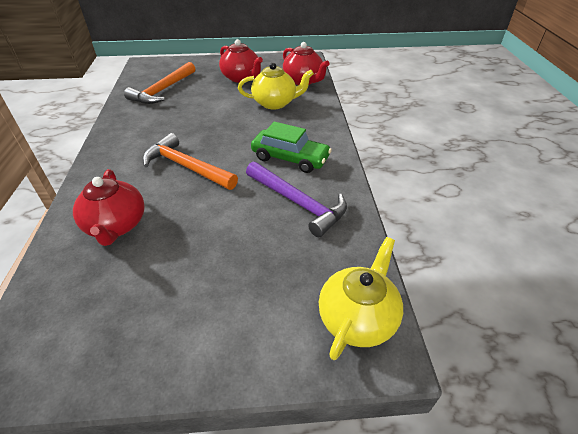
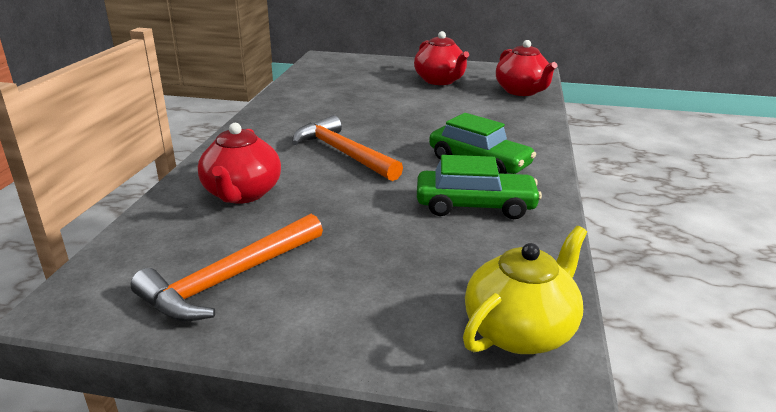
camera: 15 degrees right, 15 degrees down
orange hammer [124,62,196,104] -> orange hammer moved to [131,214,323,321]
yellow teapot [238,63,314,110] -> none
purple hammer [246,162,347,237] -> green car [417,155,542,219]

